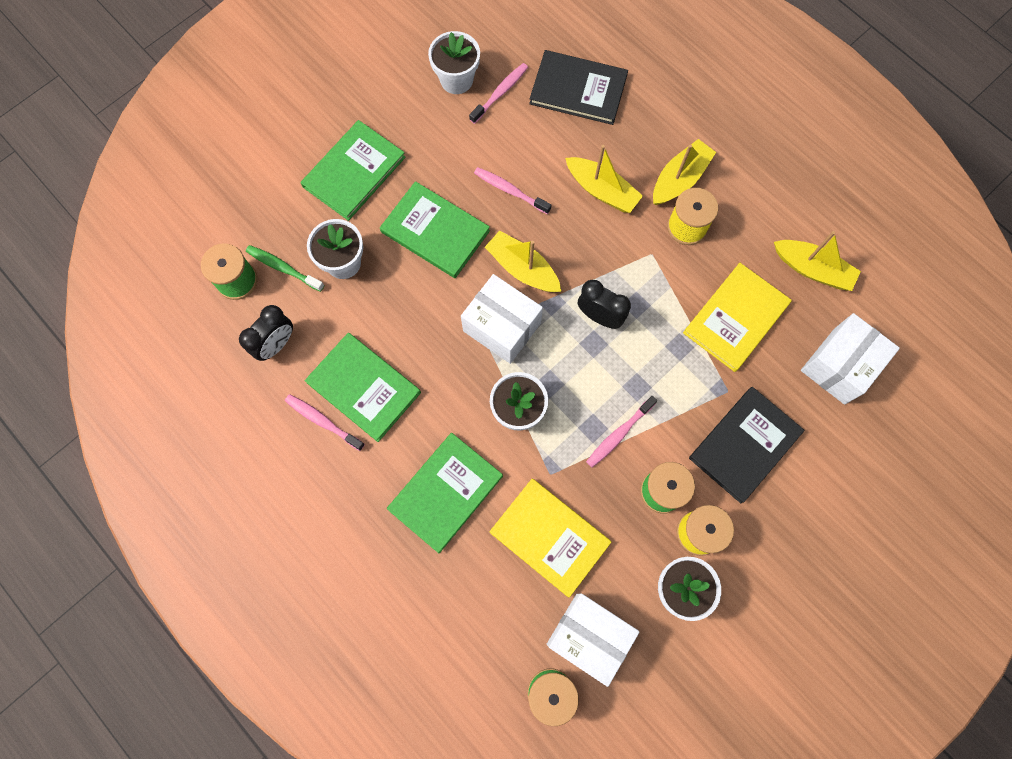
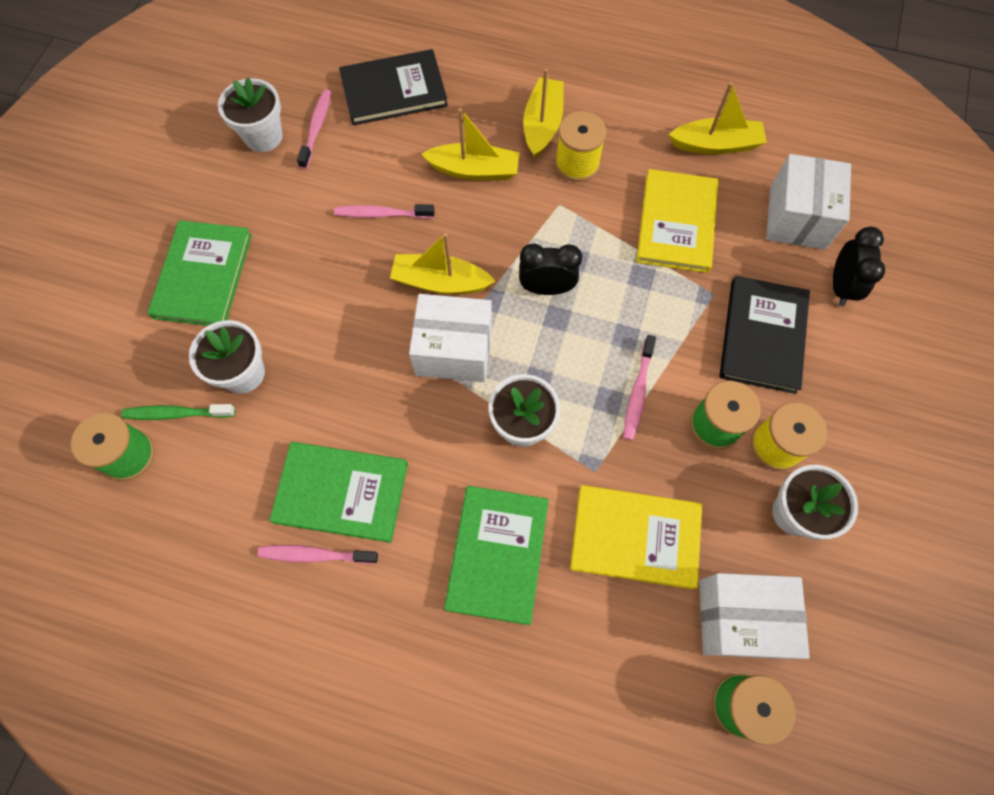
camera: 30 degrees left, 5 degrees down
black clock [239,305,293,361] -> black clock moved to [833,227,885,306]
green book [380,181,490,278] -> none

